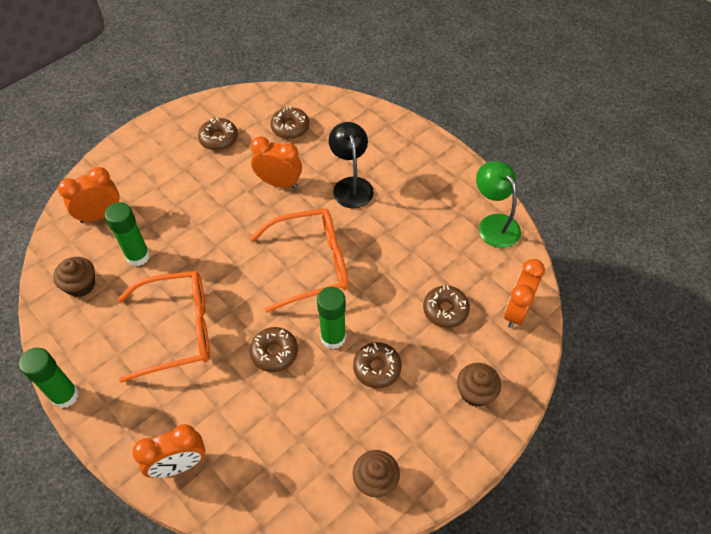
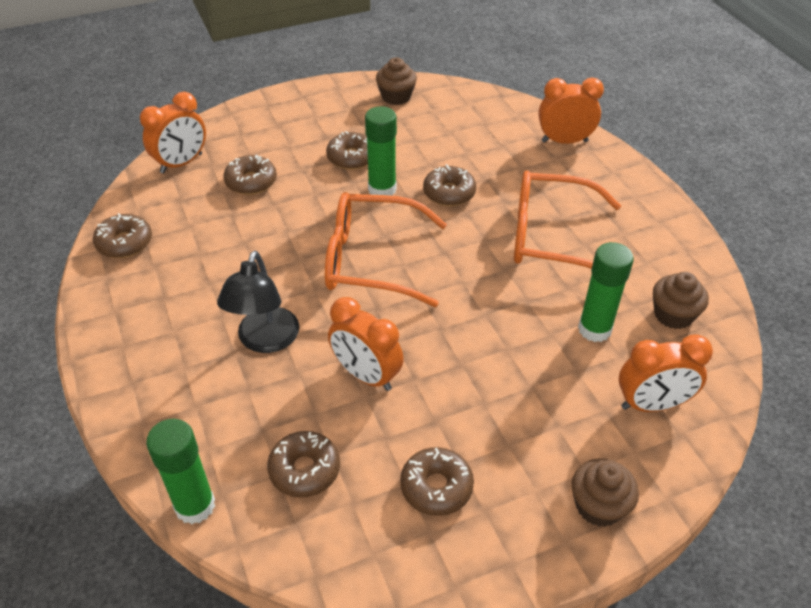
camera: 160 degrees left, 10 degrees down
green glue stick [19,348,79,408] -> green glue stick moved to [146,419,215,524]
brown cupcake [457,363,501,407] -> brown cupcake moved to [572,458,639,527]
green lamp [476,161,521,248] -> brown donut [93,213,152,258]

